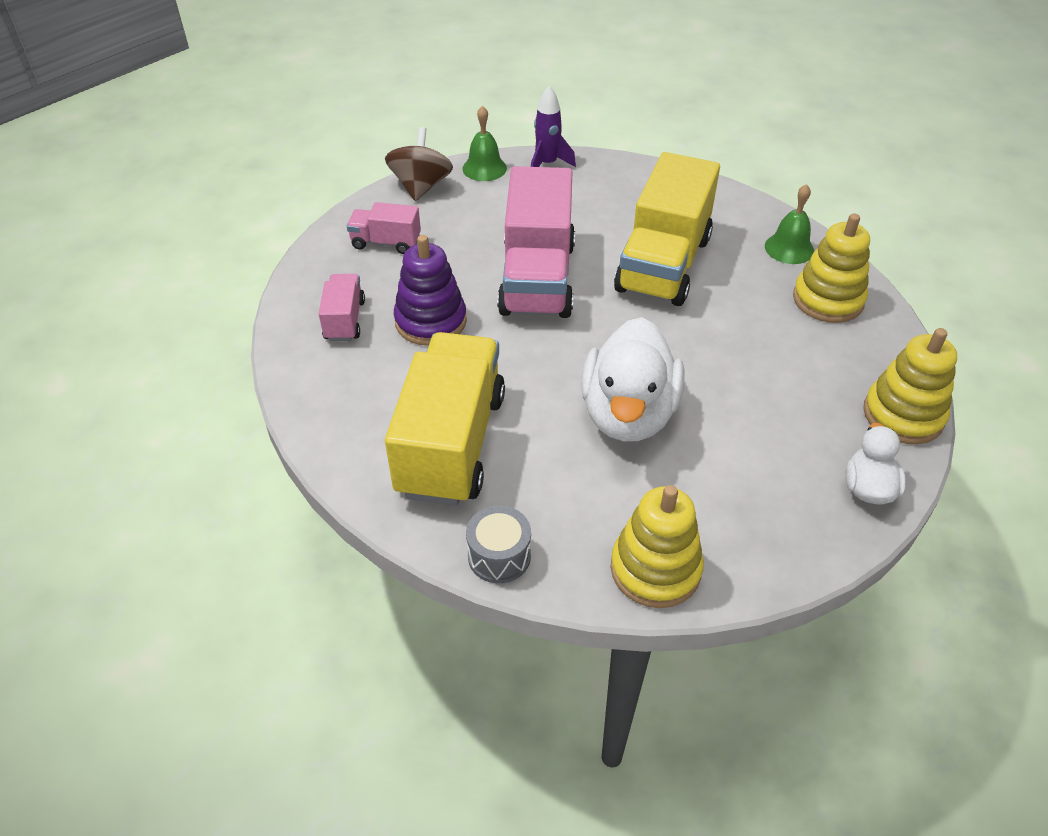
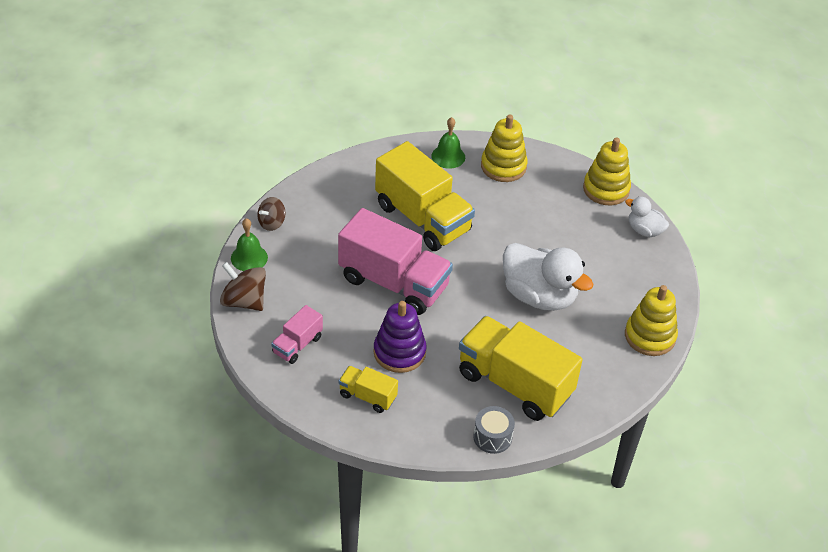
camera: 65 degrees left, 0 degrees up
pink truck [319,274,365,341] -> yellow truck [339,366,398,413]
grey drum [466,505,531,583] -> grey drum moved to [473,406,515,454]
purple rocket [531,85,576,167] -> brown spinning top [257,197,285,231]

